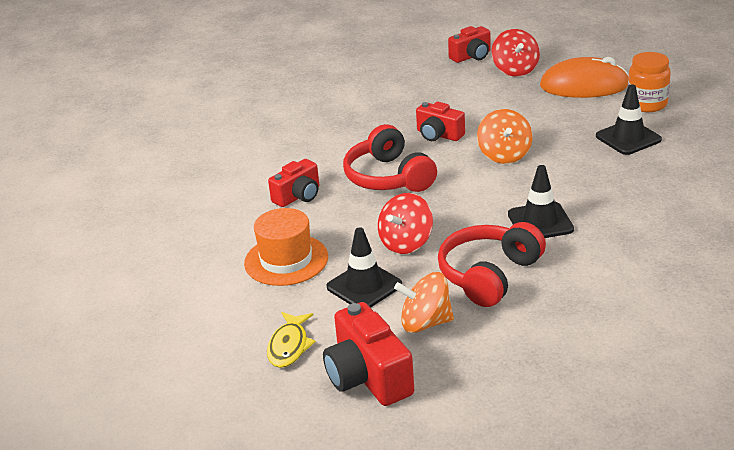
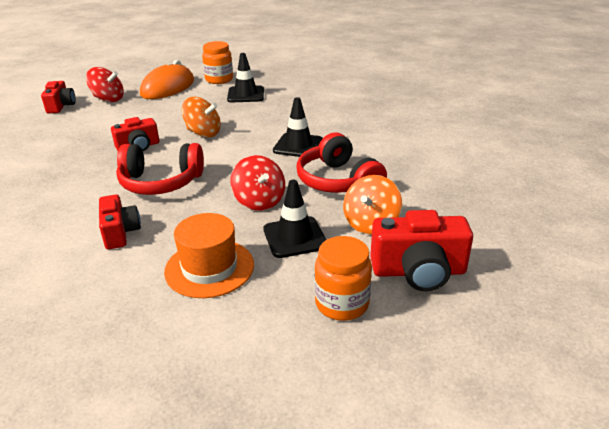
camera: 65 degrees left, 0 degrees up
yellow fish [267,312,316,368] -> orange jar [314,236,372,321]

